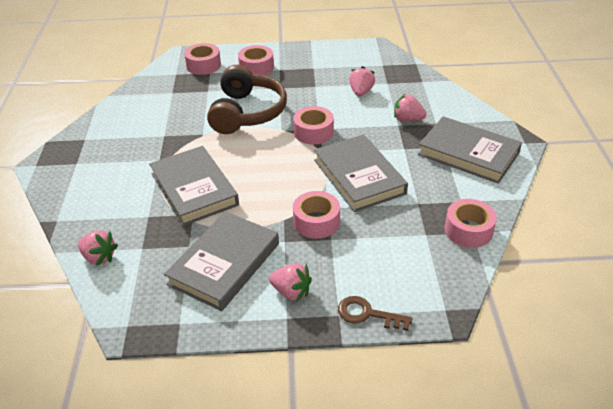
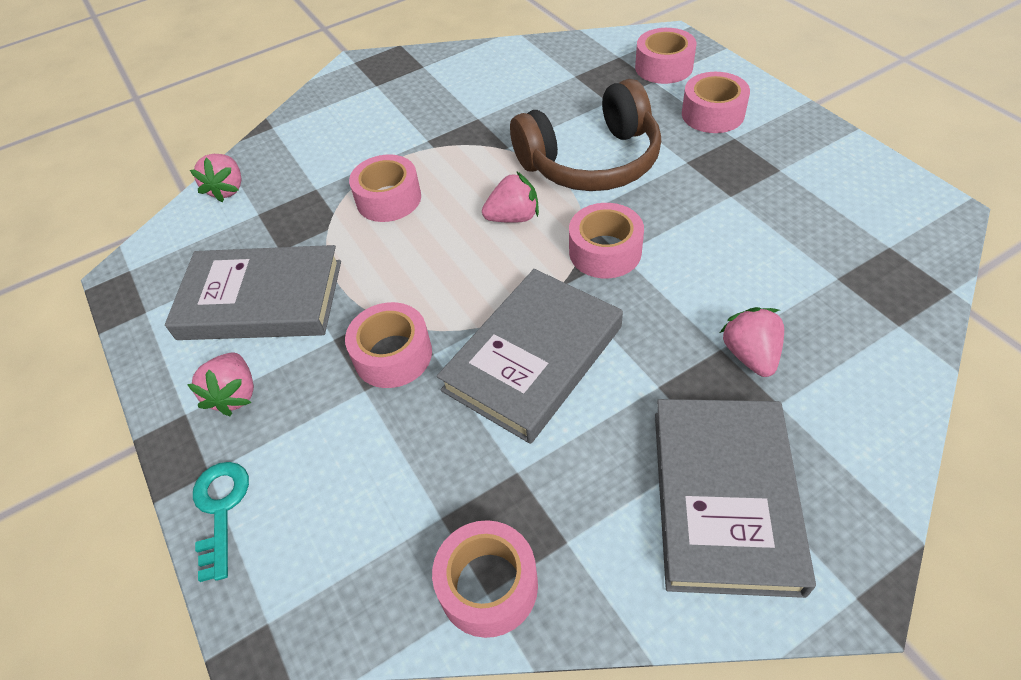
camera: 65 degrees right, 10 degrees up
grey book [149,146,239,226] -> pink tape [349,154,421,222]
brown key [338,296,413,331] -> turquoise key [193,462,249,582]
pink strawberry [349,66,375,97] -> pink strawberry moved to [482,171,539,223]

